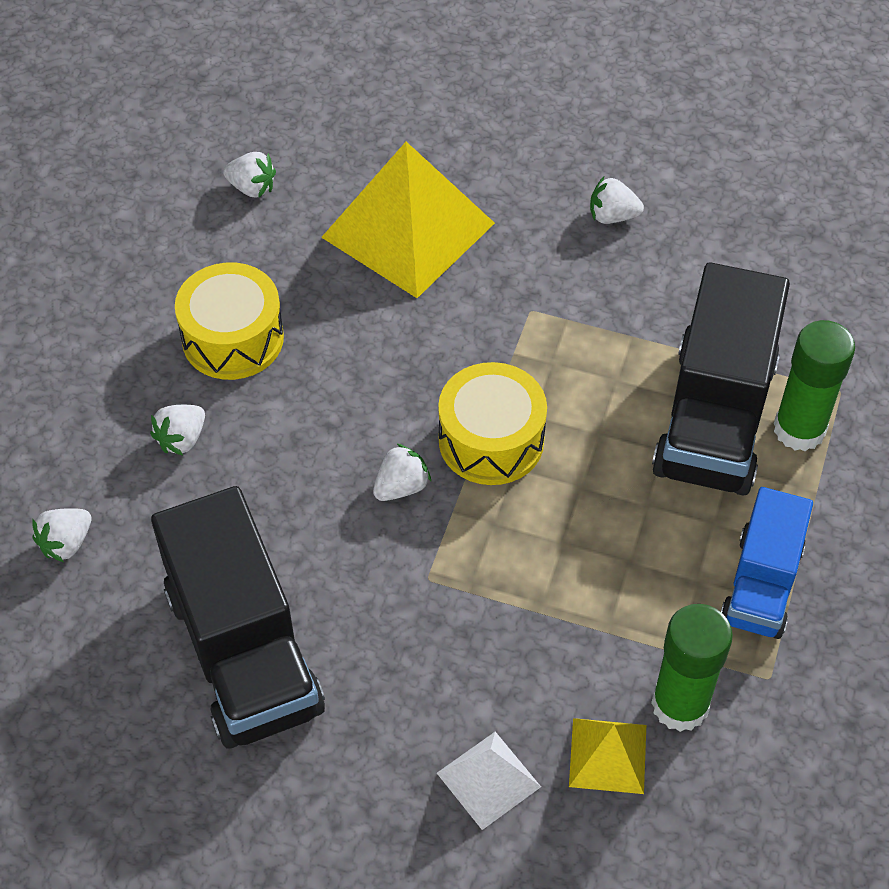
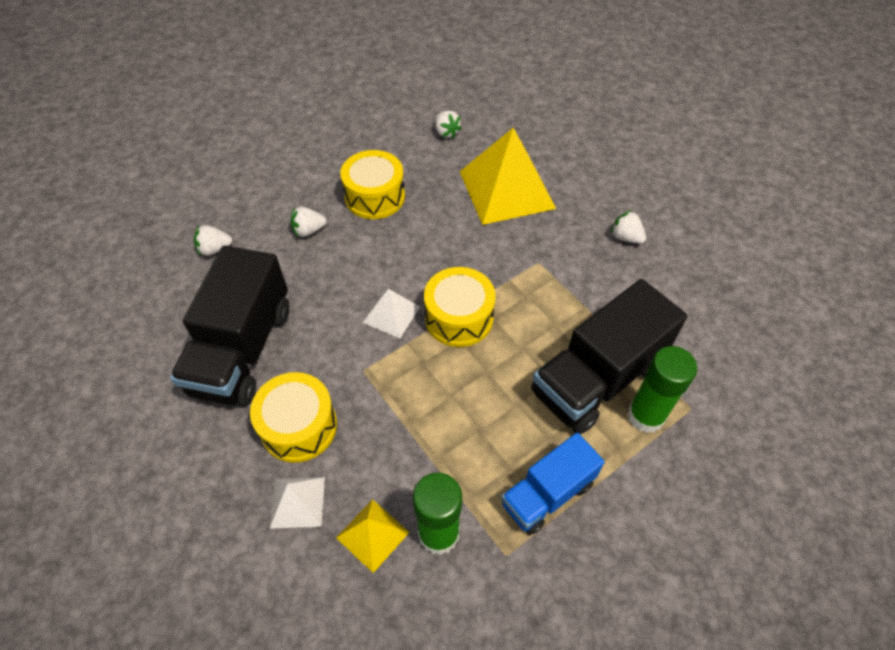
camera: 35 degrees right, 0 degrees up
white strawberry [373,443,431,501] -> white pyramid [363,289,420,338]
none -> yellow drum [250,372,337,463]

